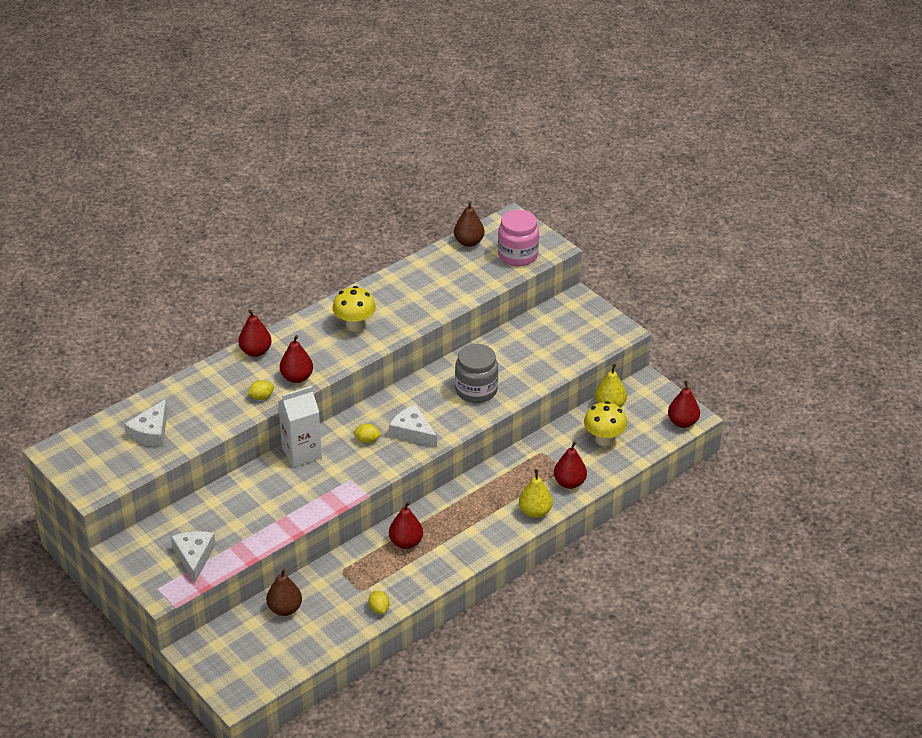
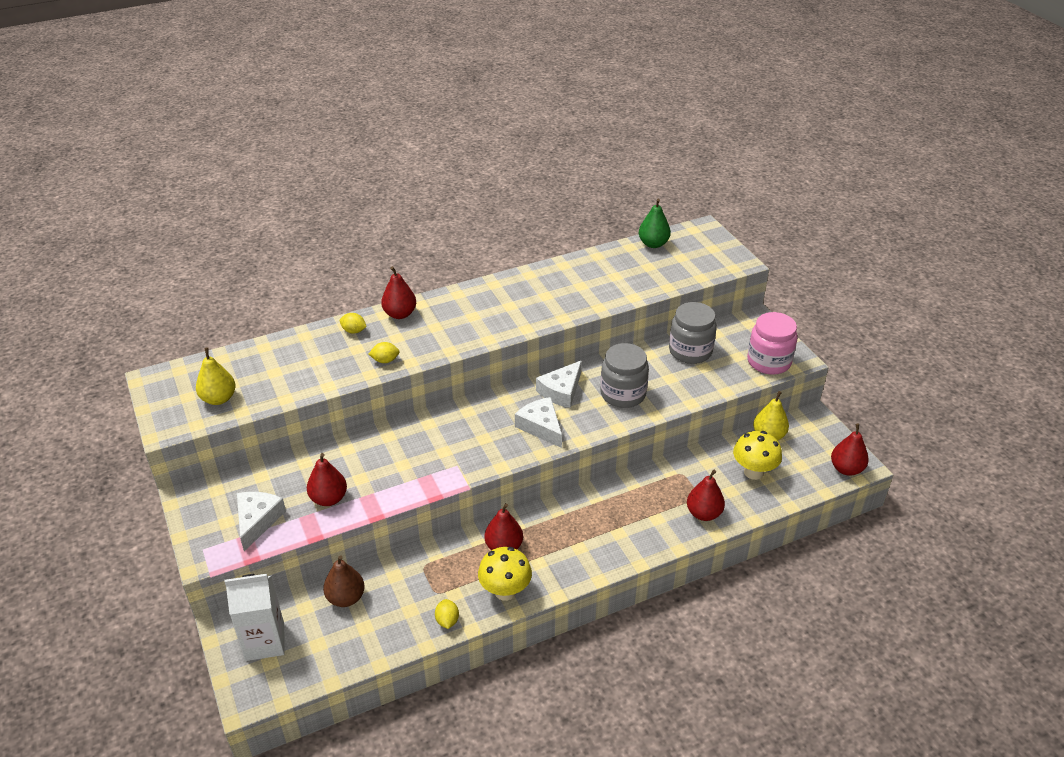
camera: 15 degrees right, 0 degrees up
white cheese [124,399,168,447] -> white cheese moved to [536,360,582,408]
white carton [278,386,322,467] -> white carton moved to [225,574,285,661]
red pear [280,335,313,383] -> red pear moved to [307,453,347,506]
yellow mushroom [333,286,376,332] -> yellow mushroom moved to [478,547,532,601]
yellow lemon [354,424,382,443] -> yellow lemon moved to [340,313,367,334]
brown pear [454,201,485,247] -> green pear [639,199,671,248]
pink jar [498,210,539,266] -> pink jar moved to [747,312,798,375]
yellow pear [519,469,553,518] -> yellow pear moved to [196,348,236,405]
none -> grey jar [669,302,717,364]

